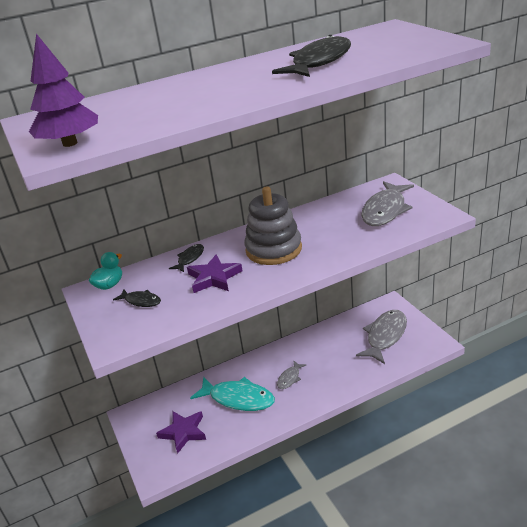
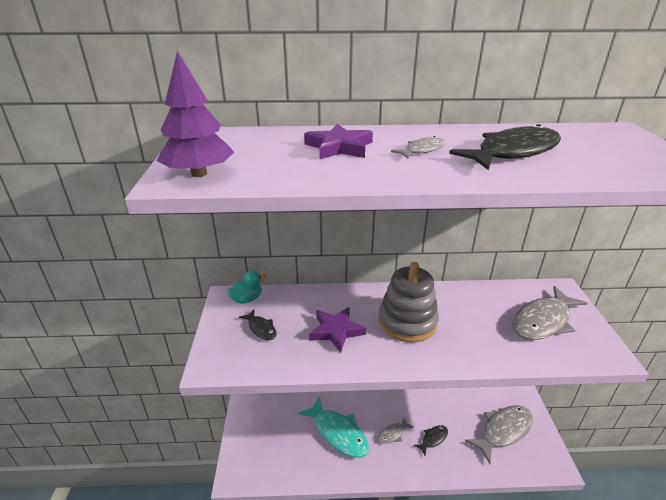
camera: 20 degrees right, 0 degrees up
purple star [156,411,206,454] -> purple star moved to [304,124,373,159]
black fish [169,244,204,272] -> black fish moved to [414,425,448,455]
none -> grey fish [391,136,445,159]

